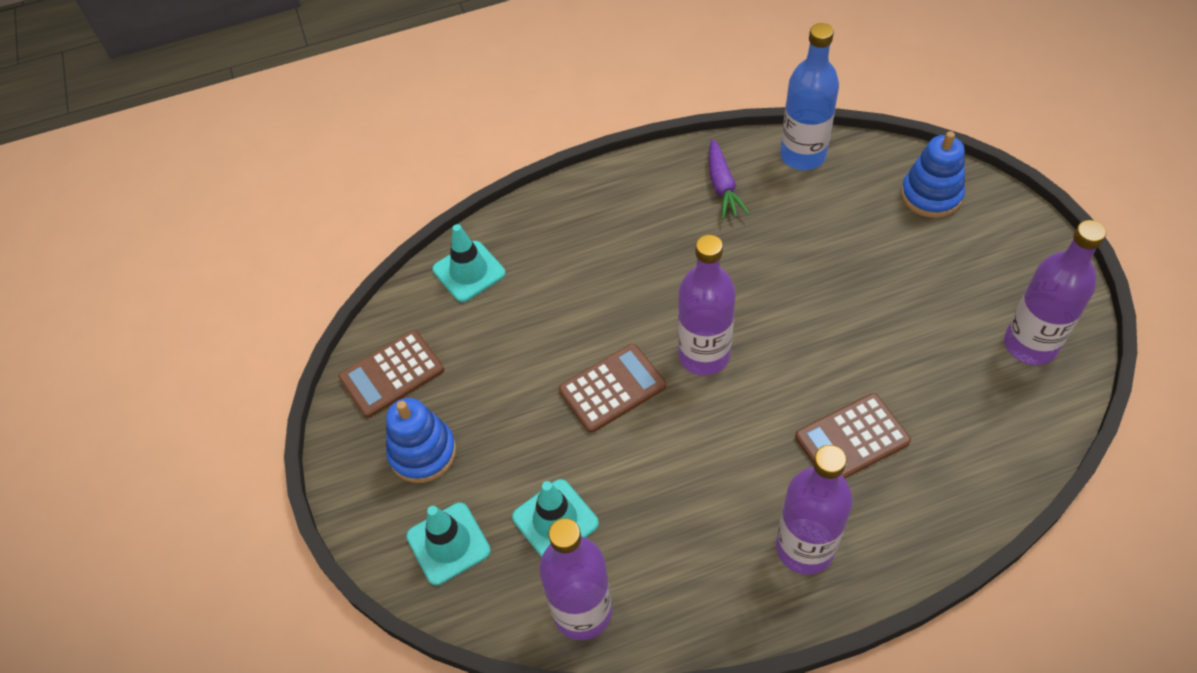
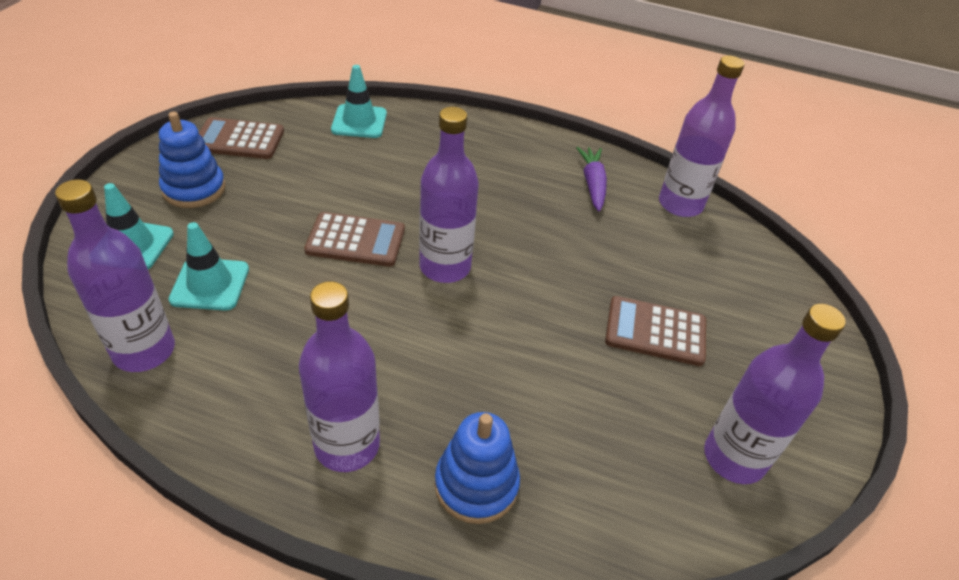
camera: 30 degrees right, 10 degrees down
purple carrot [709,139,750,220] -> purple carrot turned 150 degrees clockwise [576,147,607,212]
blue bottle [780,23,839,170] -> purple bottle [659,55,744,217]
brown calculator [795,393,911,479] -> brown calculator moved to [605,296,706,366]
blue stacking toy [901,131,965,218] -> blue stacking toy moved to [434,412,520,524]

